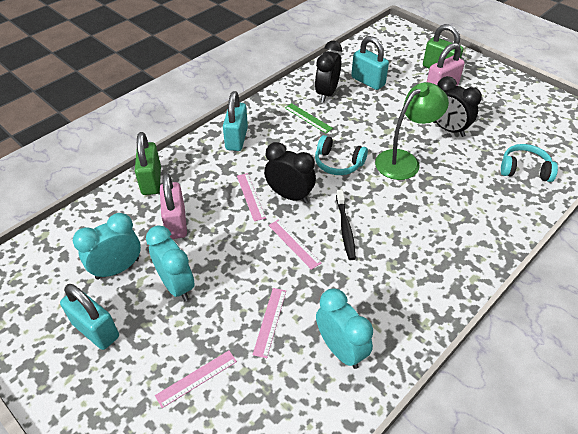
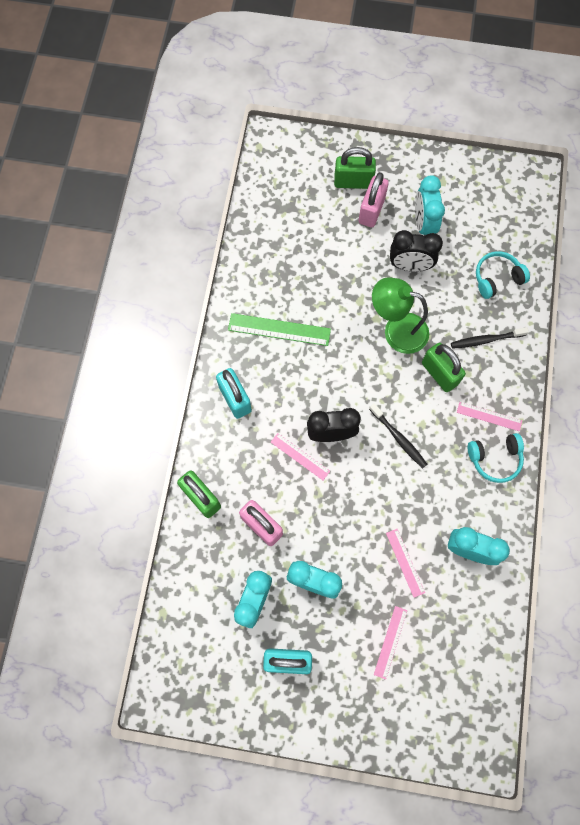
camera: 35 degrees left, 25 degrees up
pink ruler [268,219,321,270] -> pink ruler moved to [457,402,522,431]
green ruler [285,103,333,133] -> green ruler [228,313,331,346], size x1.62
black clock [315,41,342,102] -> none
turquoise headphones [315,135,368,175] -> turquoise headphones moved to [468,433,524,483]
turquoise padlock [351,36,389,90] -> none
green lamp [375,82,449,180] -> green lamp turned 90 degrees counterclockwise [372,277,429,354]
none -> turquoise clock [415,175,445,236]
none -> green padlock [422,343,466,392]
none -> black toothbrush [451,327,529,349]

